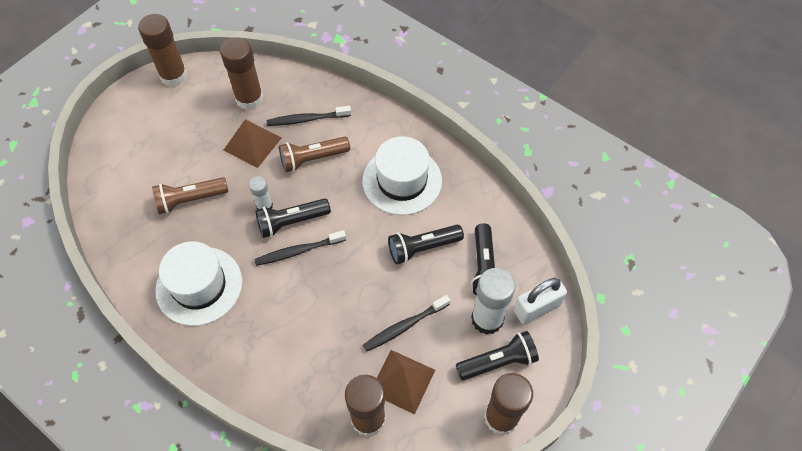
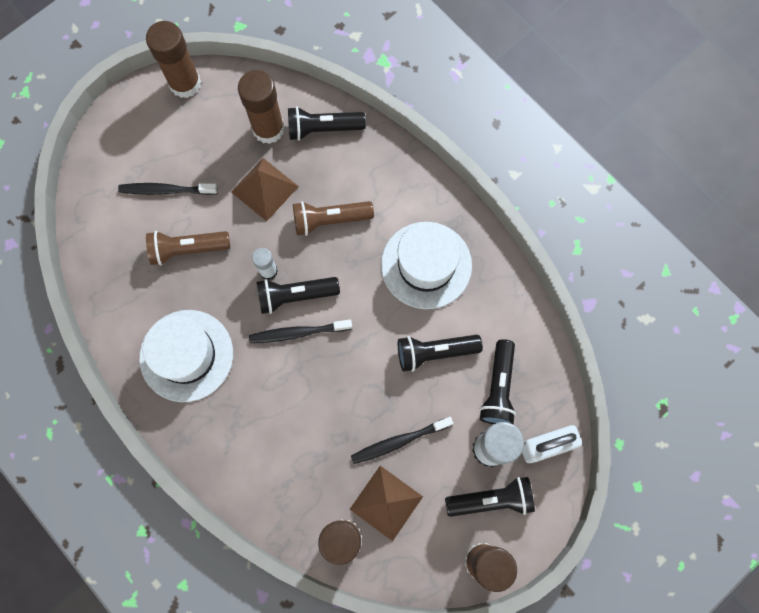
camera: 10 degrees right, 15 degrees up
black toothbrush [267,106,351,126] -> black toothbrush moved to [118,183,218,195]
none -> black flashlight [288,106,366,141]

